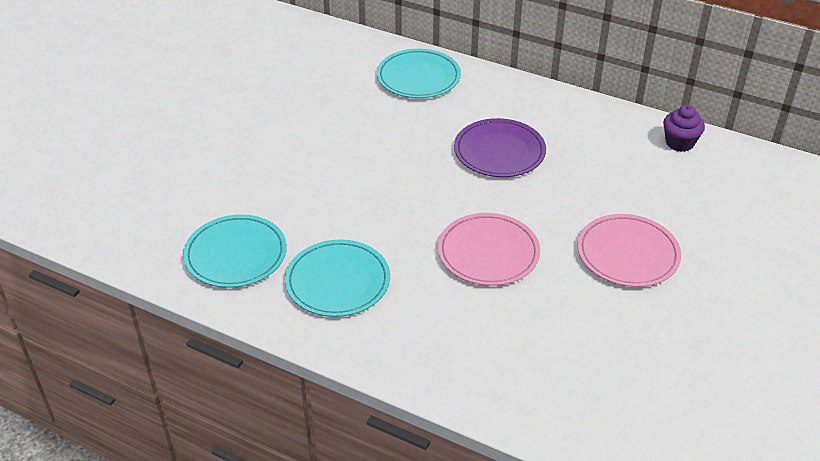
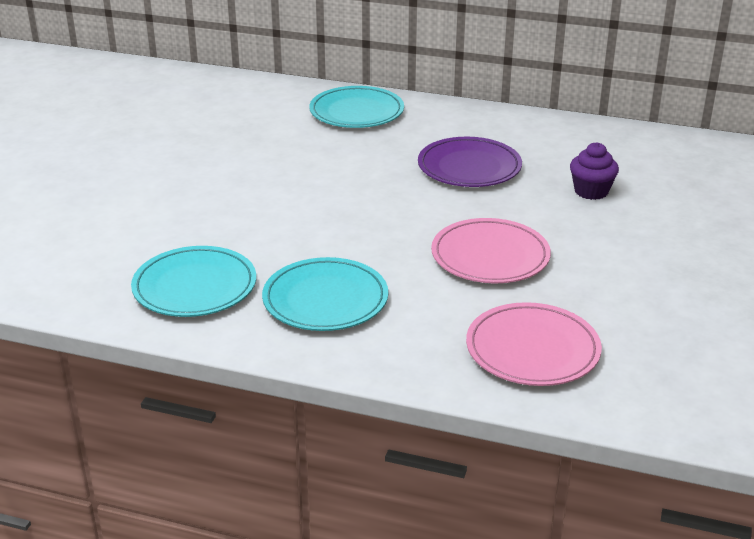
camera: 10 degrees left, 10 degrees down
pink plate [577,214,681,287] -> pink plate moved to [466,302,602,386]
purple cupcake [663,105,705,152] -> purple cupcake moved to [570,142,619,200]

